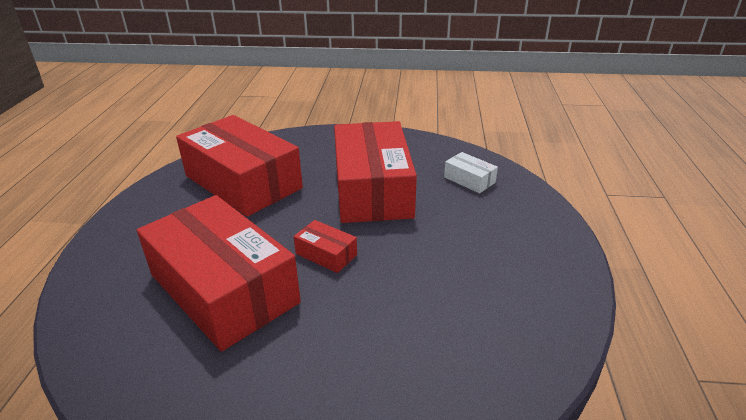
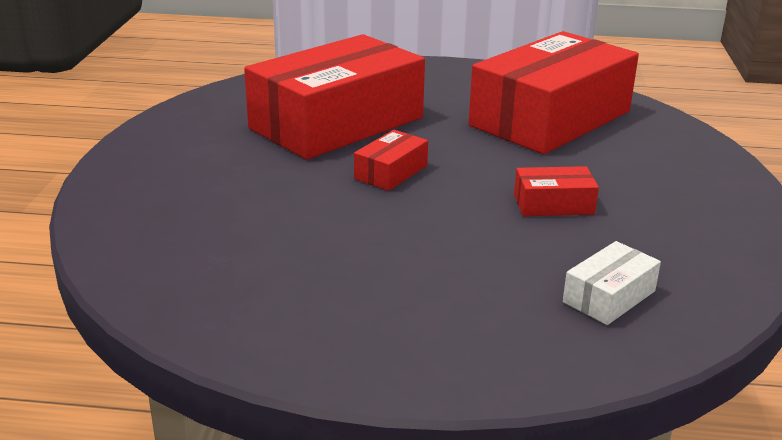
camera: 90 degrees right, 5 degrees down
red box [334,121,417,223] -> red box [514,166,599,216], size x0.41

